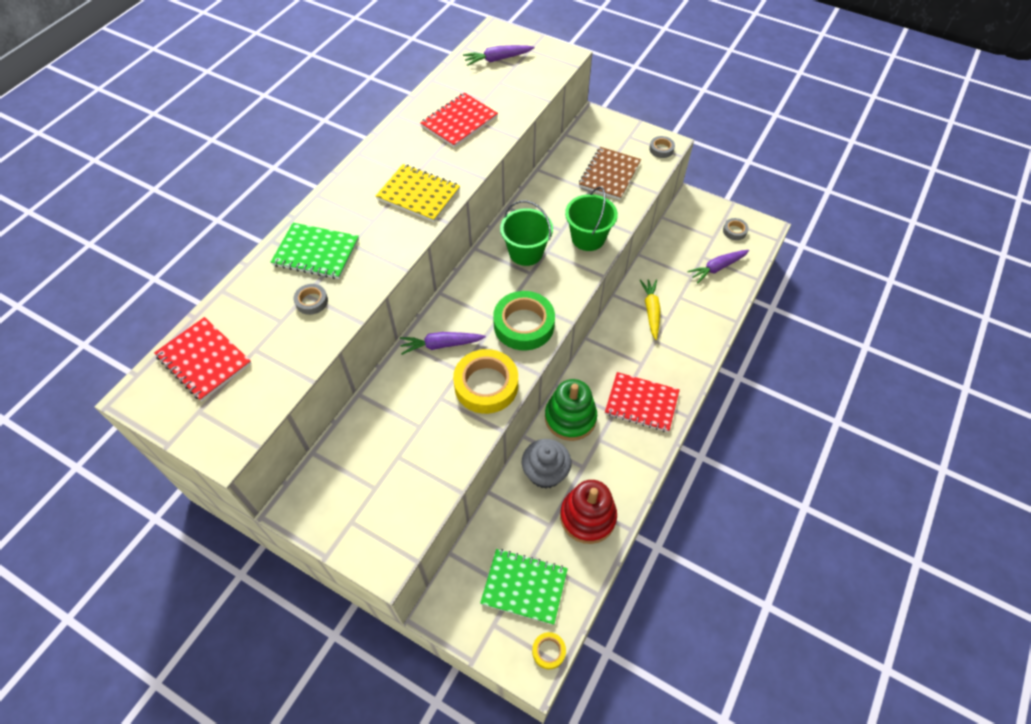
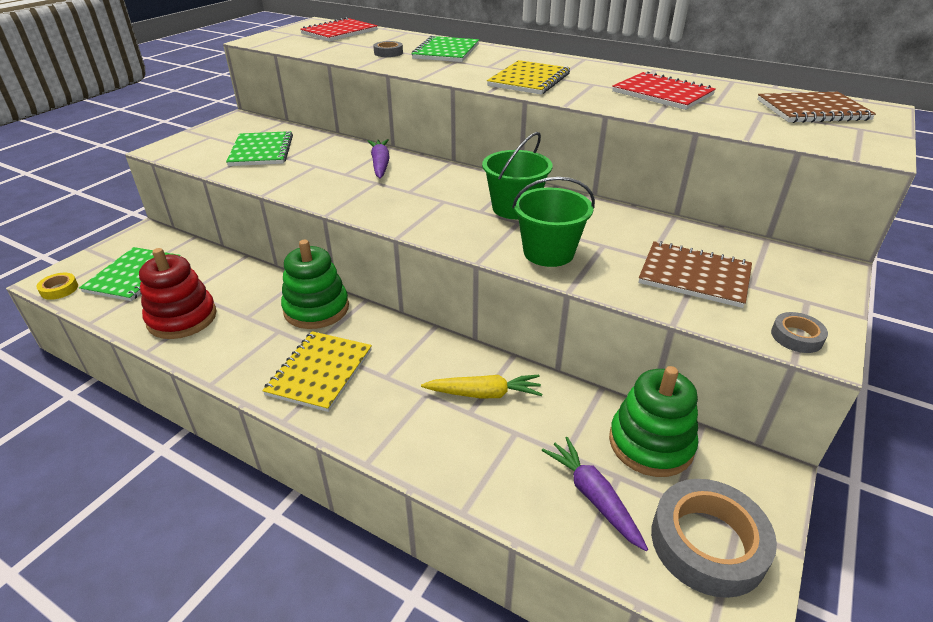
camera: 90 degrees right, 20 degrees down
yellow tape [453,349,518,414] -> none
purple carrot [463,45,535,66] -> brown notebook [757,92,876,123]
green tape [493,291,555,350] -> none
grey cupcake [522,439,571,489] -> none
red notebook [605,372,680,432] -> yellow notebook [262,331,372,412]
grey tape [723,218,749,240] -> grey tape [651,479,777,598], size x2.10
none -> green notebook [226,131,293,166]
none -> green stacking toy [609,366,698,477]

